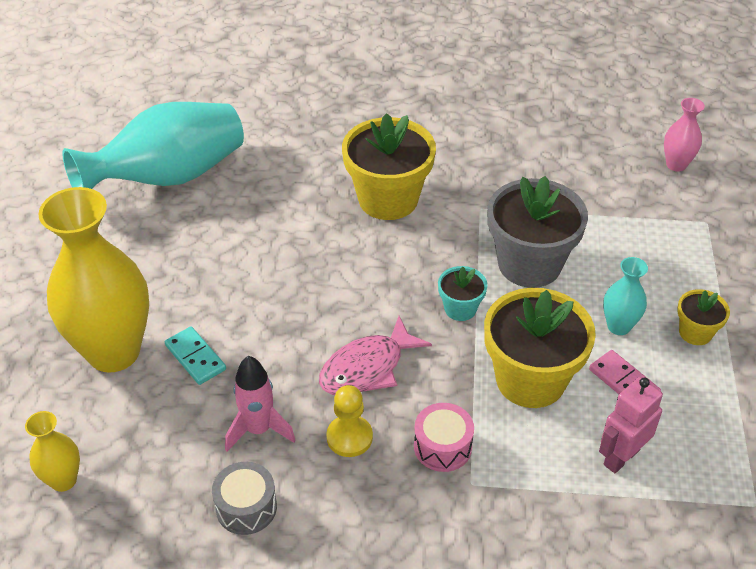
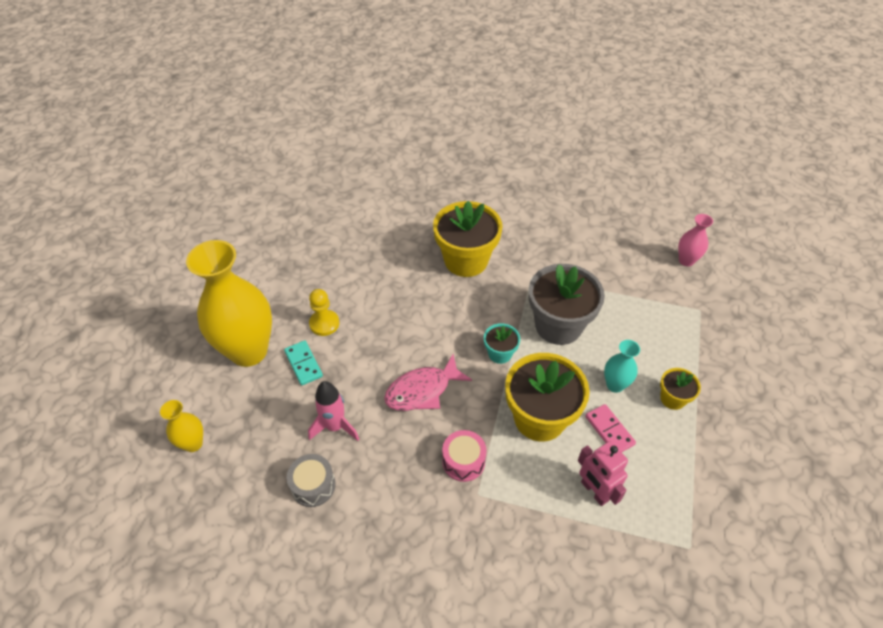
camera: 10 degrees right, 5 degrees up
turquoise vase [62,102,244,189] -> none
yellow pawn [326,385,373,457] -> yellow pawn moved to [309,289,339,336]
pink robot [599,377,663,473] -> pink robot turned 90 degrees counterclockwise [578,441,628,506]

